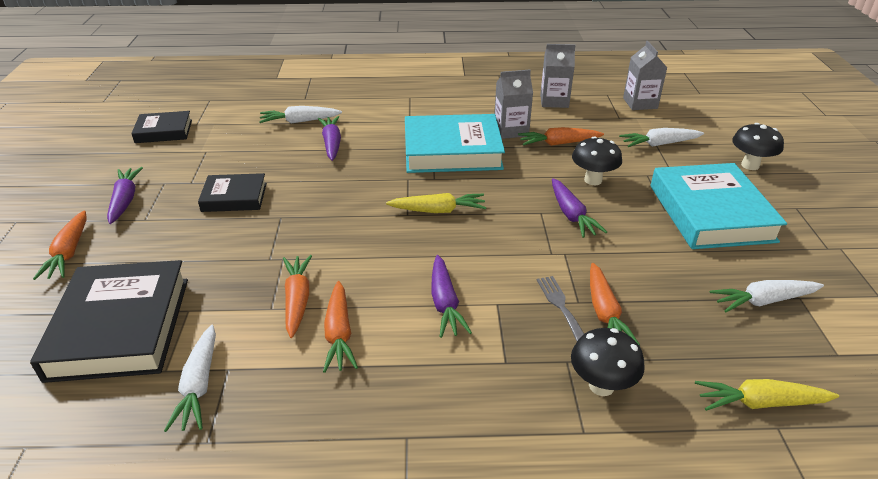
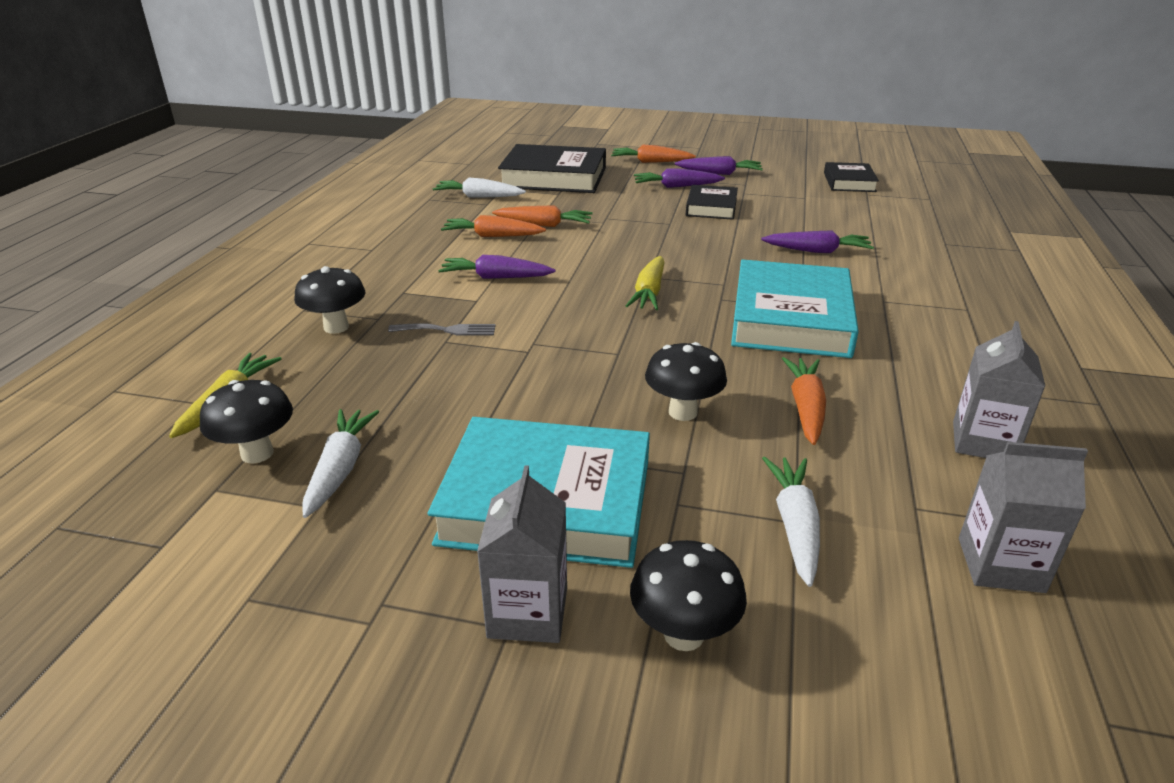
camera: 105 degrees right, 5 degrees down
white carrot [259,106,342,124] -> none
grey carton [495,69,533,139] -> grey carton moved to [477,465,567,643]
purple carrot [552,178,607,238] -> purple carrot moved to [634,168,725,188]
orange carrot [590,263,640,346] -> none
none -> black mushroom [200,380,293,464]

